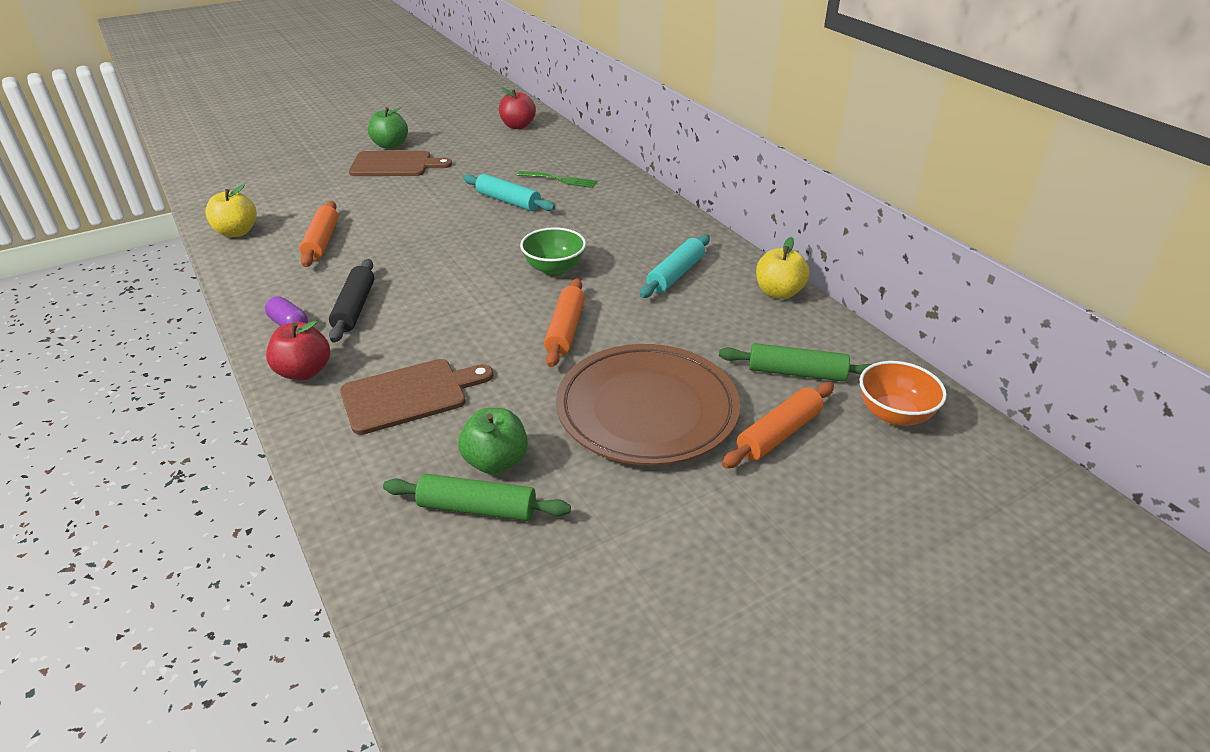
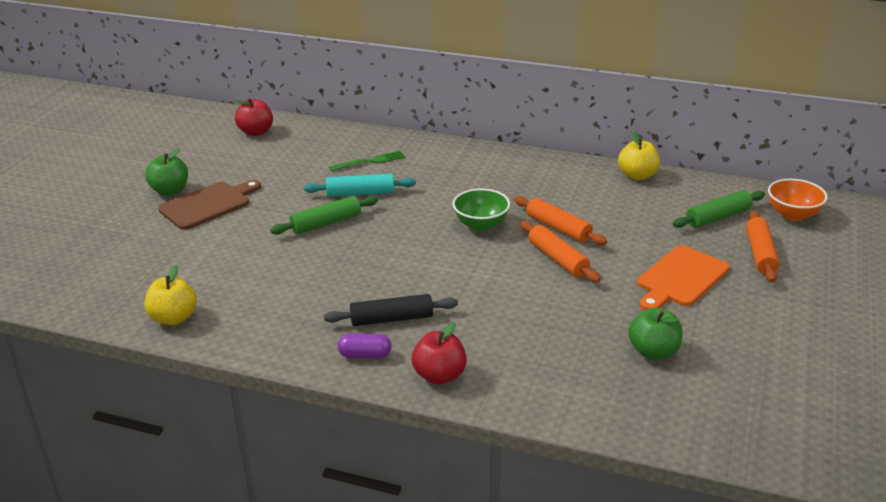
camera: 40 degrees left, 5 degrees down
orange rolling pin [300,201,338,267] -> orange rolling pin moved to [514,196,607,245]
black rolling pin [329,259,374,343] -> black rolling pin turned 60 degrees counterclockwise [324,294,458,326]
brown cutting board [340,359,493,435] -> none
green rolling pin [383,474,571,521] -> green rolling pin moved to [270,196,378,235]
brown plate [556,344,740,466] -> orange cutting board [637,245,730,310]
turquoise rolling pin [640,234,710,298] -> none

